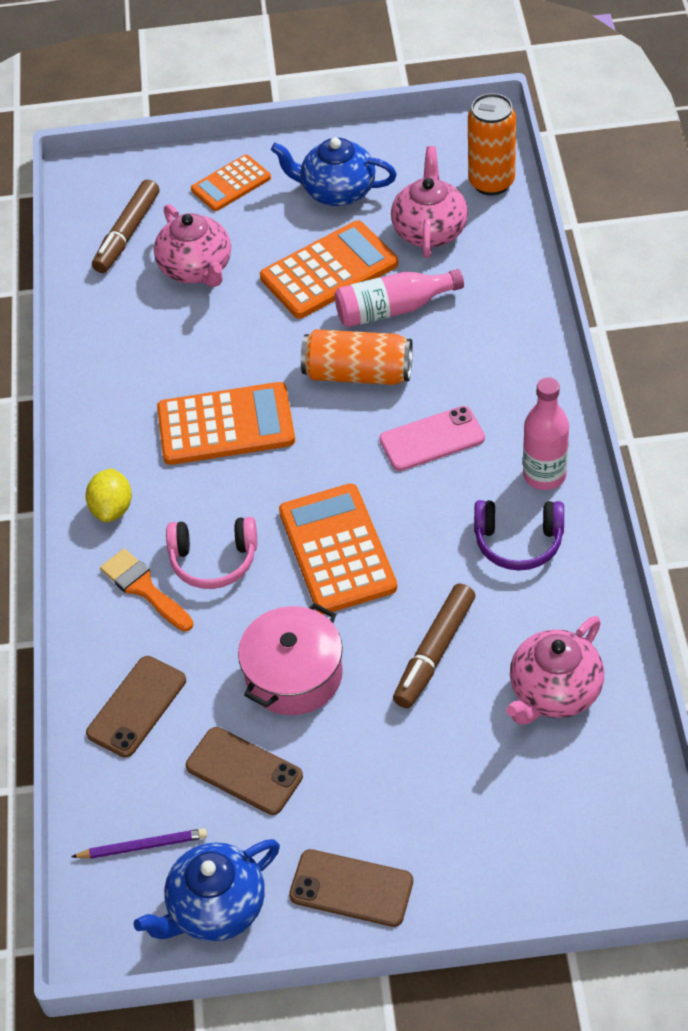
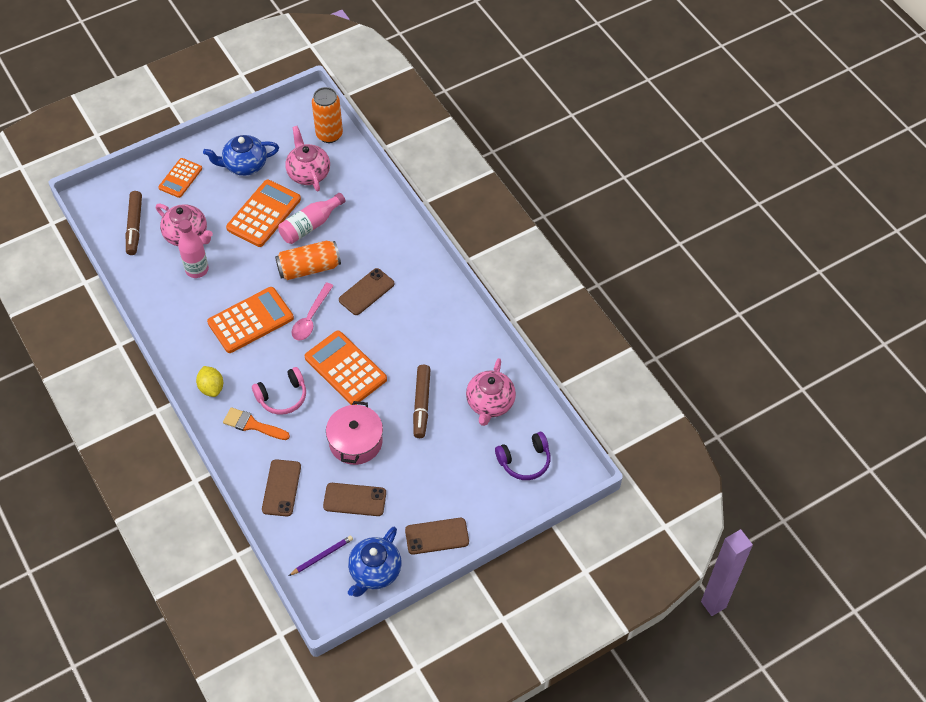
camera: 30 degrees left, 5 degrees up
pink phone [380,406,485,471] -> brown phone [339,268,394,315]
purple headphones [474,500,564,571] -> purple headphones moved to [495,432,551,480]
pink bottle [523,377,569,490] -> pink bottle moved to [178,220,209,278]
none -> pink spoon [292,282,334,341]

